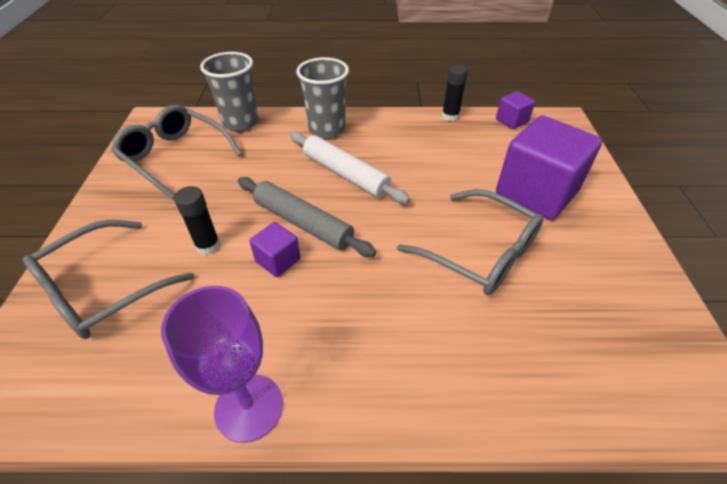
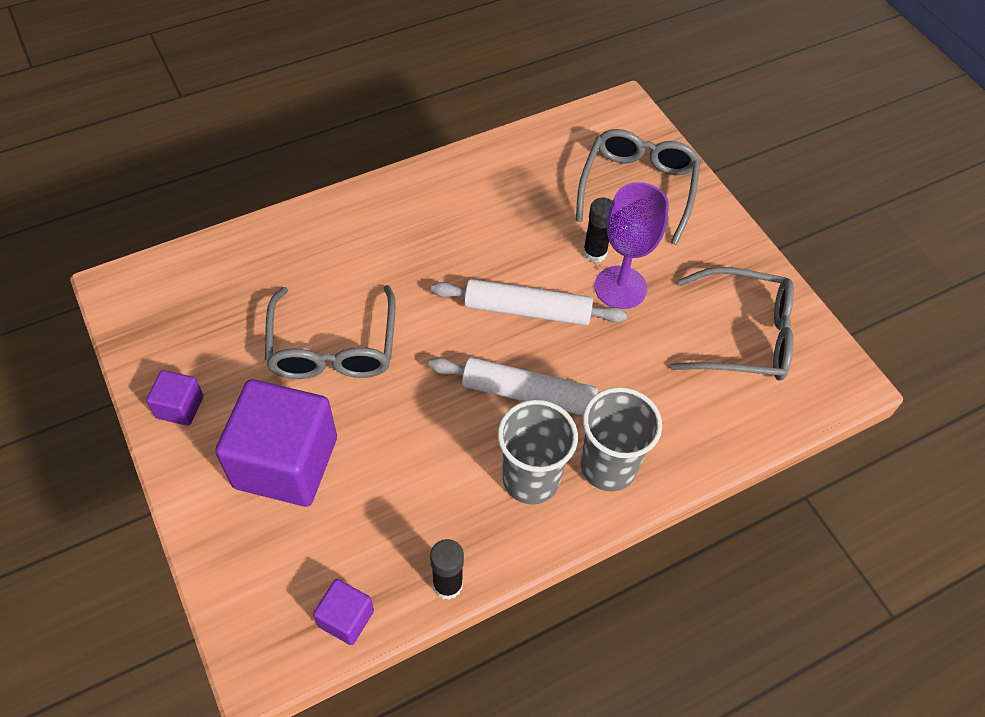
camera: 150 degrees right, 10 degrees up
purple goblet [161,286,283,443] -> purple goblet moved to [595,182,669,309]
grey cup [200,52,259,132] -> grey cup moved to [498,400,578,504]
grey rolling pin [238,177,377,257] -> white rolling pin [431,279,627,325]
purple cube [249,222,301,277] -> purple cube moved to [146,370,204,426]
grey glasses [397,189,544,295] -> grey glasses turned 105 degrees counterclockwise [265,285,396,379]

